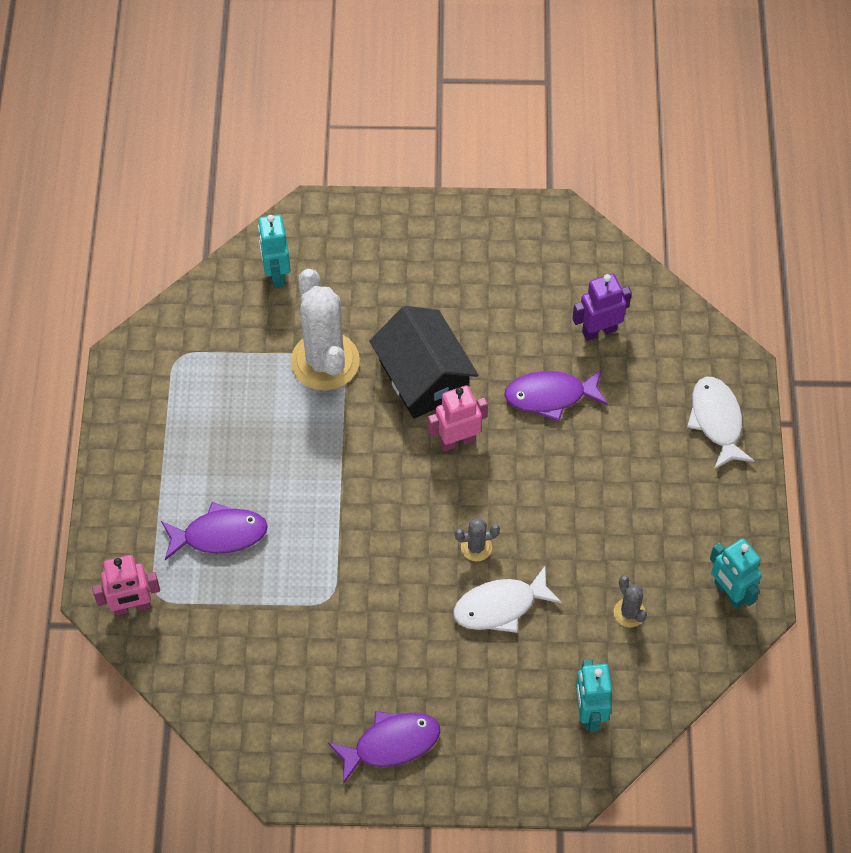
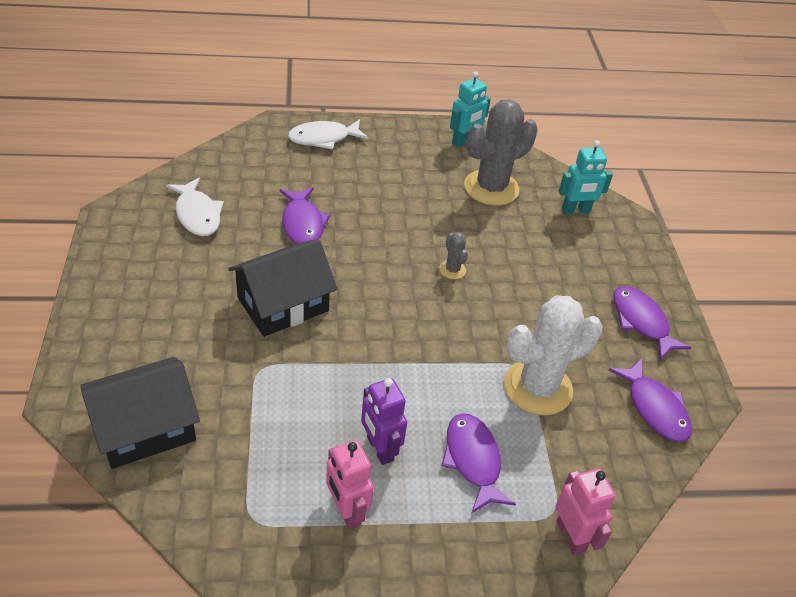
camera: 100 degrees left, 15 degrees down
turquoise robot [258,215,291,287] -> black house [80,357,200,469]
white cactus [291,269,360,391] -> white cactus moved to [504,295,602,416]
pink robot [428,385,488,451] -> pink robot moved to [326,440,374,529]
white fish [453,566,562,633] -> white fish moved to [166,177,224,236]
purple robot [572,274,632,341] -> purple robot moved to [361,378,407,465]
grey cactus [614,575,647,627] -> grey cactus [464,100,538,206], size x2.30
none -> purple fish [608,358,692,442]

